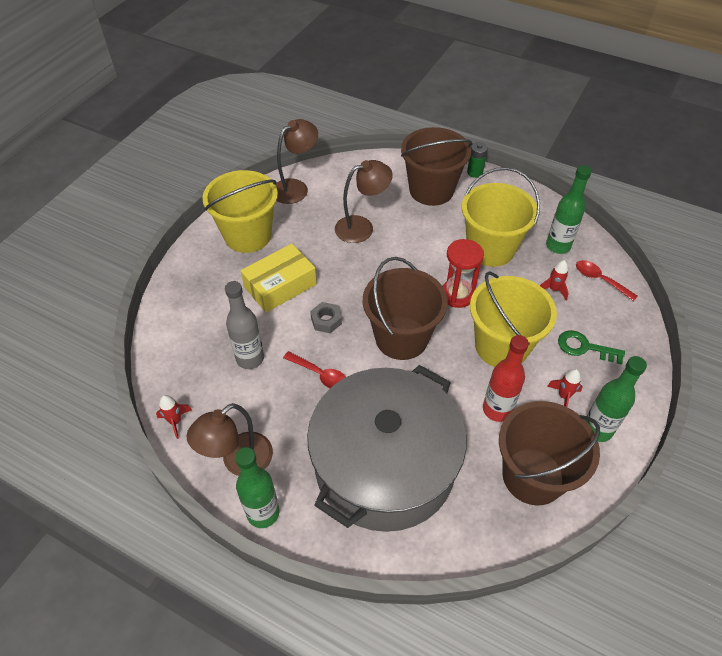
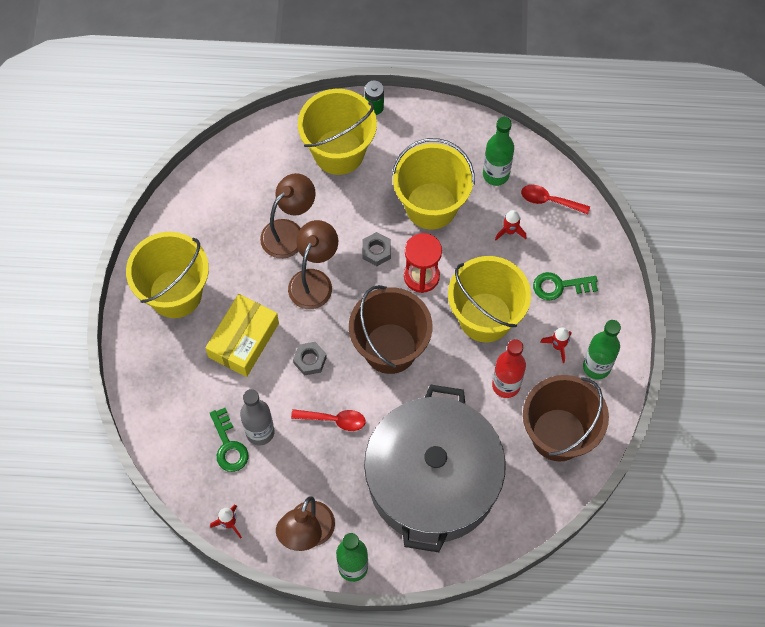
camera: 25 degrees left, 15 degrees up
brown lamp [276,119,318,204] -> brown lamp moved to [288,220,338,309]
brown bucket [401,127,472,206] -> yellow bucket [298,89,377,175]
none -> green key [210,408,249,472]
none -> grey nut [362,232,391,266]

